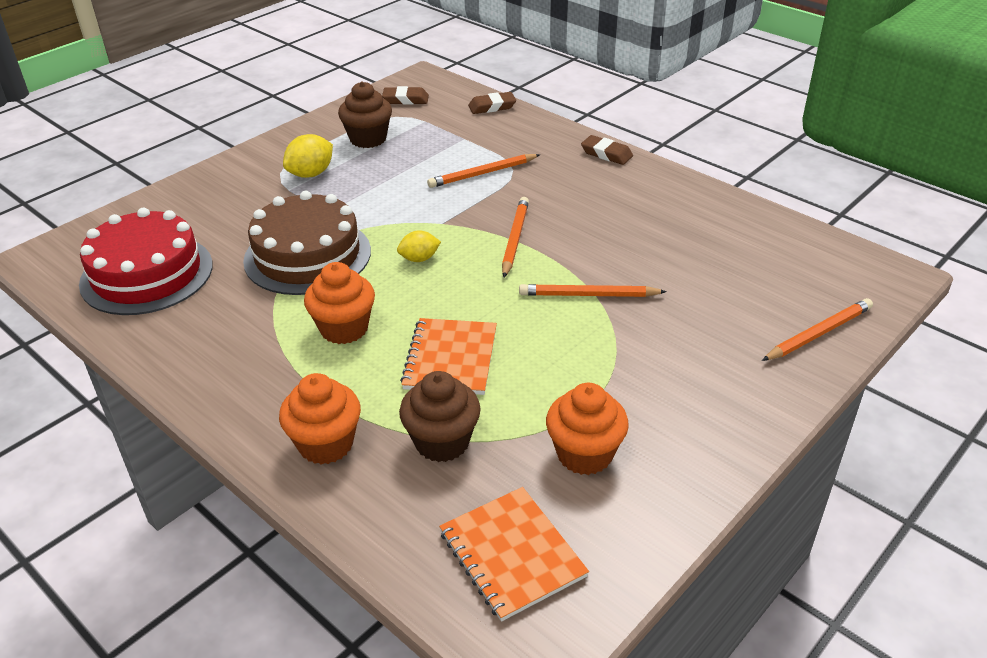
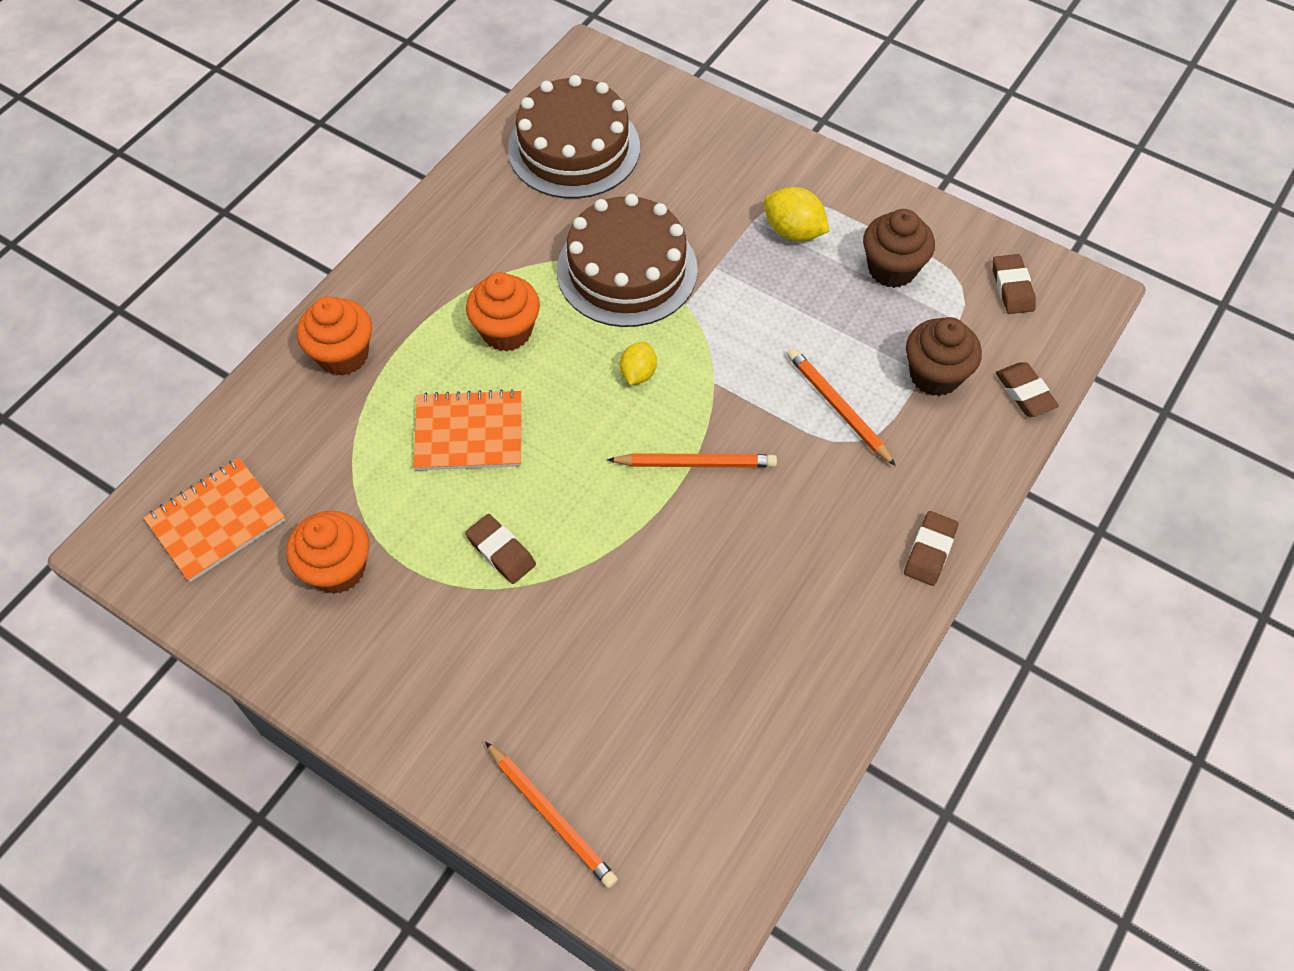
camera: 80 degrees right, 20 degrees up
red cake [79,208,213,315] -> brown cake [508,75,640,199]
yellow lemon [397,230,441,262] -> yellow lemon turned 45 degrees clockwise [620,342,657,385]
brown cupcake [399,371,481,462] -> brown cupcake moved to [906,317,982,396]
orange pencil [519,284,667,297] -> none
none -> brown eraser [465,514,536,584]

